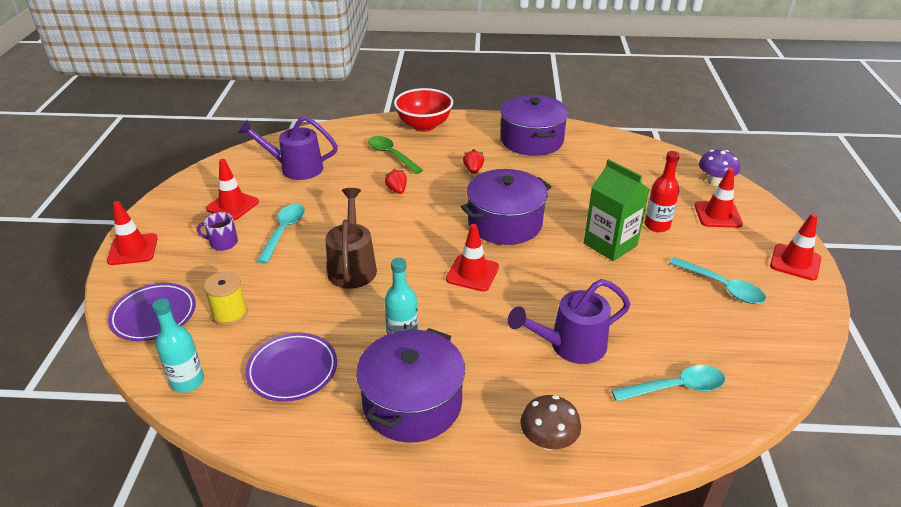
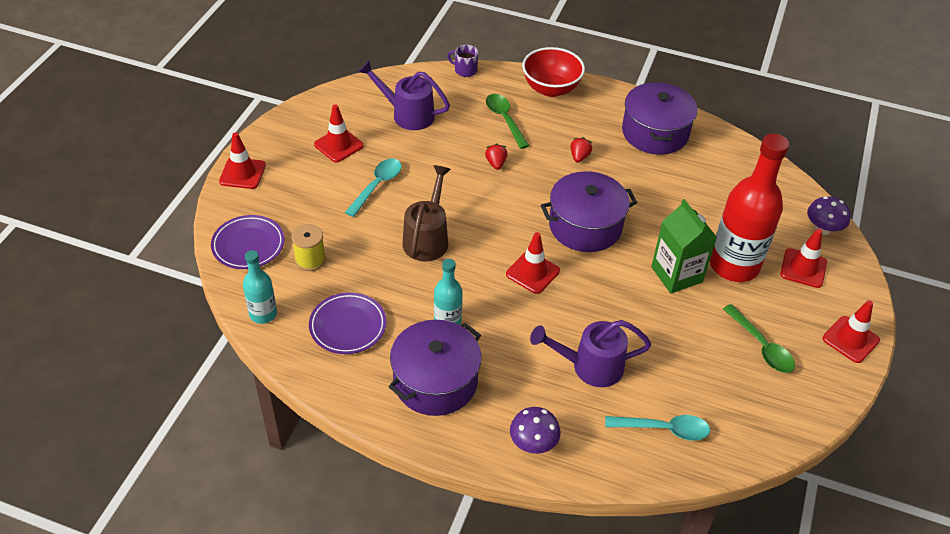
camera: 15 degrees right, 10 degrees up
purple mug [197,212,238,251] -> purple mug moved to [447,45,478,77]
brown mushroom [520,395,581,450] -> purple mushroom [510,407,561,454]
red bottle [645,151,680,232] -> red bottle [710,134,789,282], size x1.96
turquoise spoon [669,257,766,304] -> green spoon [723,304,795,373]

